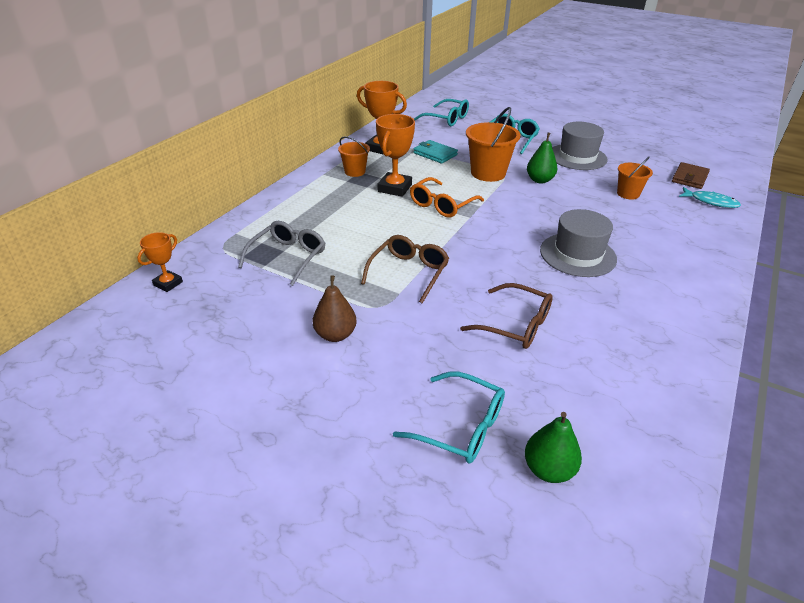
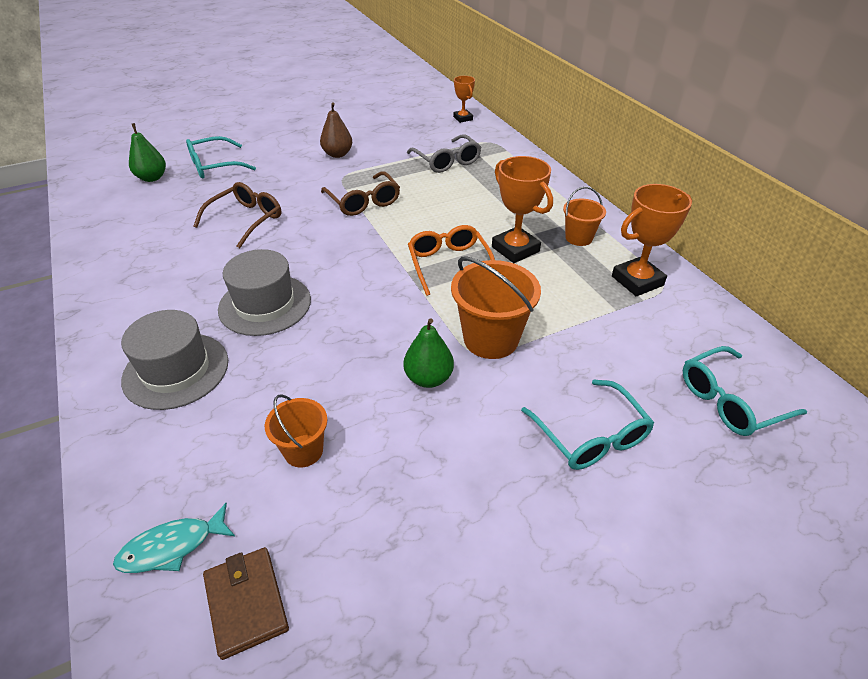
camera: 125 degrees right, 5 degrees up
turquoise wallet [413,140,458,164] -> none
brown glasses [460,283,553,349] -> brown glasses turned 150 degrees clockwise [193,182,281,248]
grey hat [552,122,608,170] -> grey hat moved to [121,310,228,410]

